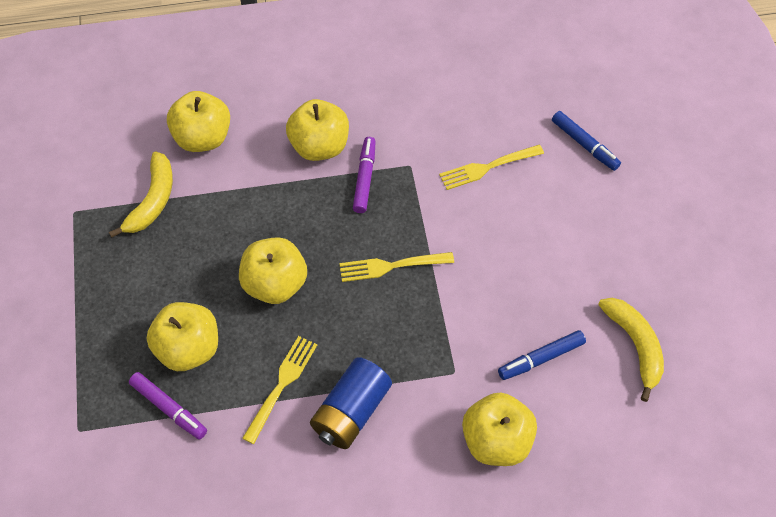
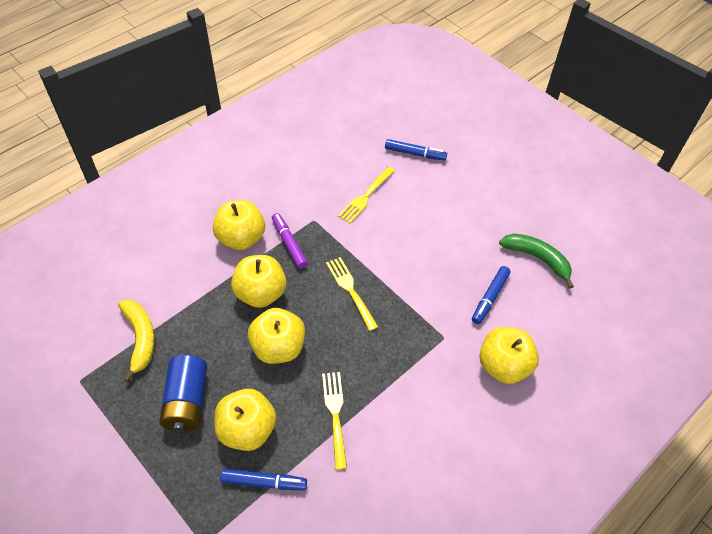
camera: 35 degrees left, 5 degrees down
purple marker [129,372,207,440] -> blue marker [220,469,307,490]
yellow apple [167,91,230,152] -> yellow apple moved to [231,255,286,308]
blue battery [310,357,392,449] -> blue battery moved to [159,355,207,432]
yellow fork [339,252,454,282] -> yellow fork turned 105 degrees clockwise [326,257,378,331]
yellow banana [598,298,664,402] -> green banana [499,234,574,289]

